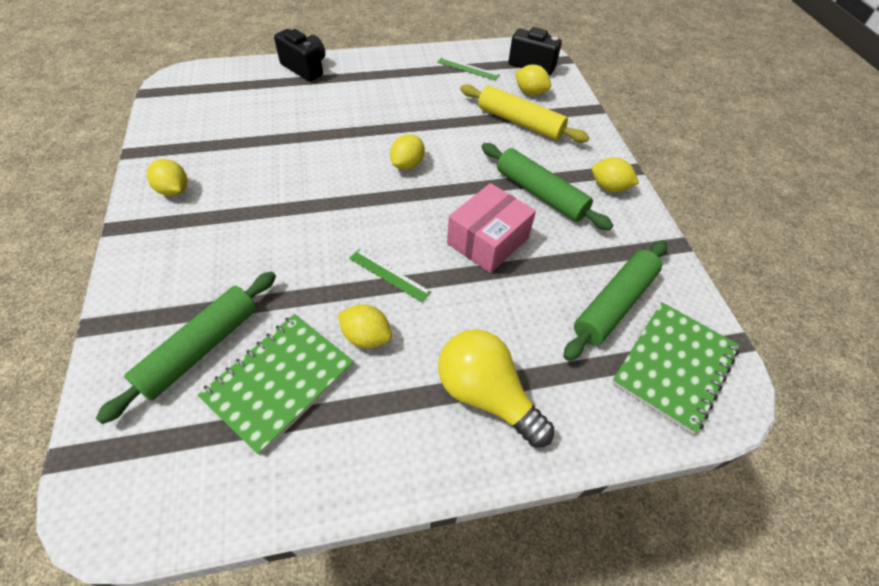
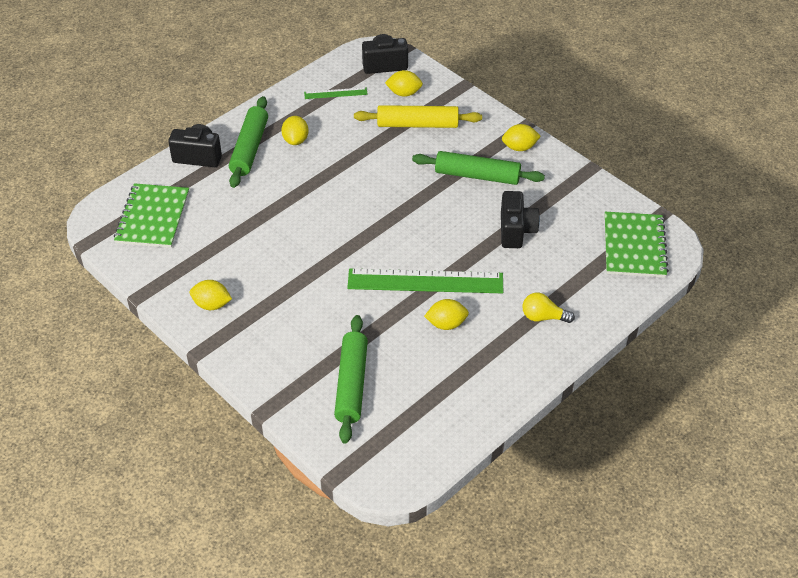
camera: 30 degrees left, 5 degrees down
green notebook [198,314,354,455] -> green notebook moved to [114,183,189,248]
green ruler [349,249,431,302] -> green ruler [347,269,503,293], size x2.14
yellow lemon [390,134,425,170] -> yellow lemon moved to [281,116,309,145]
yellow light bulb [438,329,554,448] -> yellow light bulb [522,292,575,323], size x0.58
pink box [447,183,536,273] -> none
green rolling pin [563,240,667,361] -> green rolling pin moved to [229,96,268,188]
none -> black camera [501,191,540,248]

